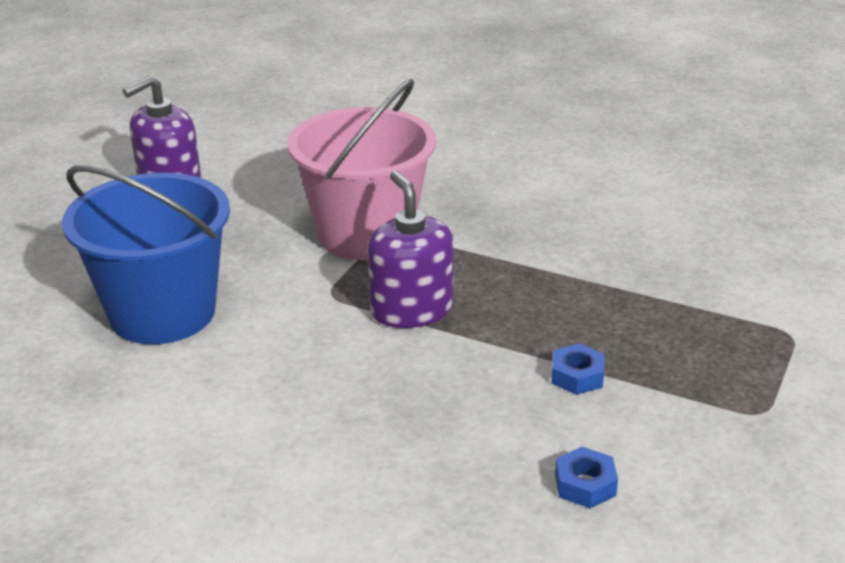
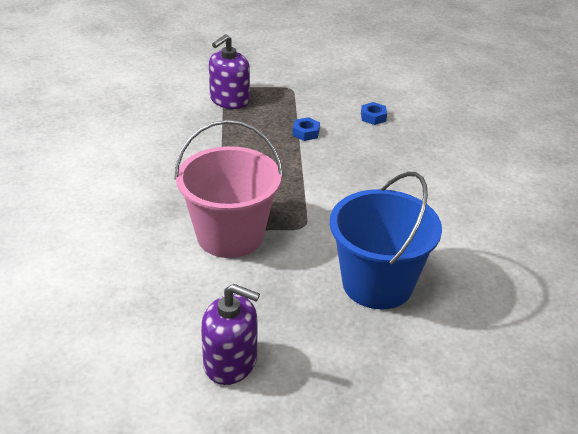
camera: 120 degrees left, 5 degrees up
purple soap dispenser [367,171,454,328] -> purple soap dispenser moved to [209,34,250,109]

